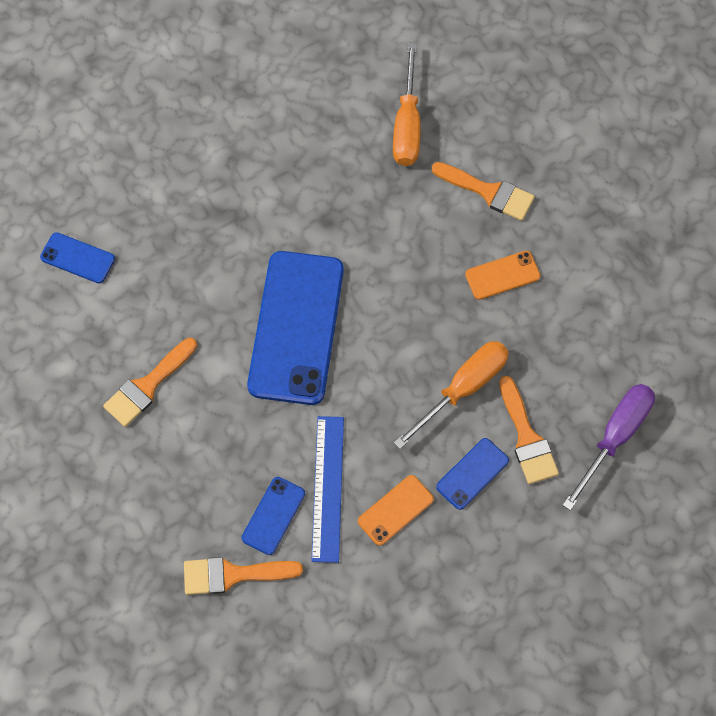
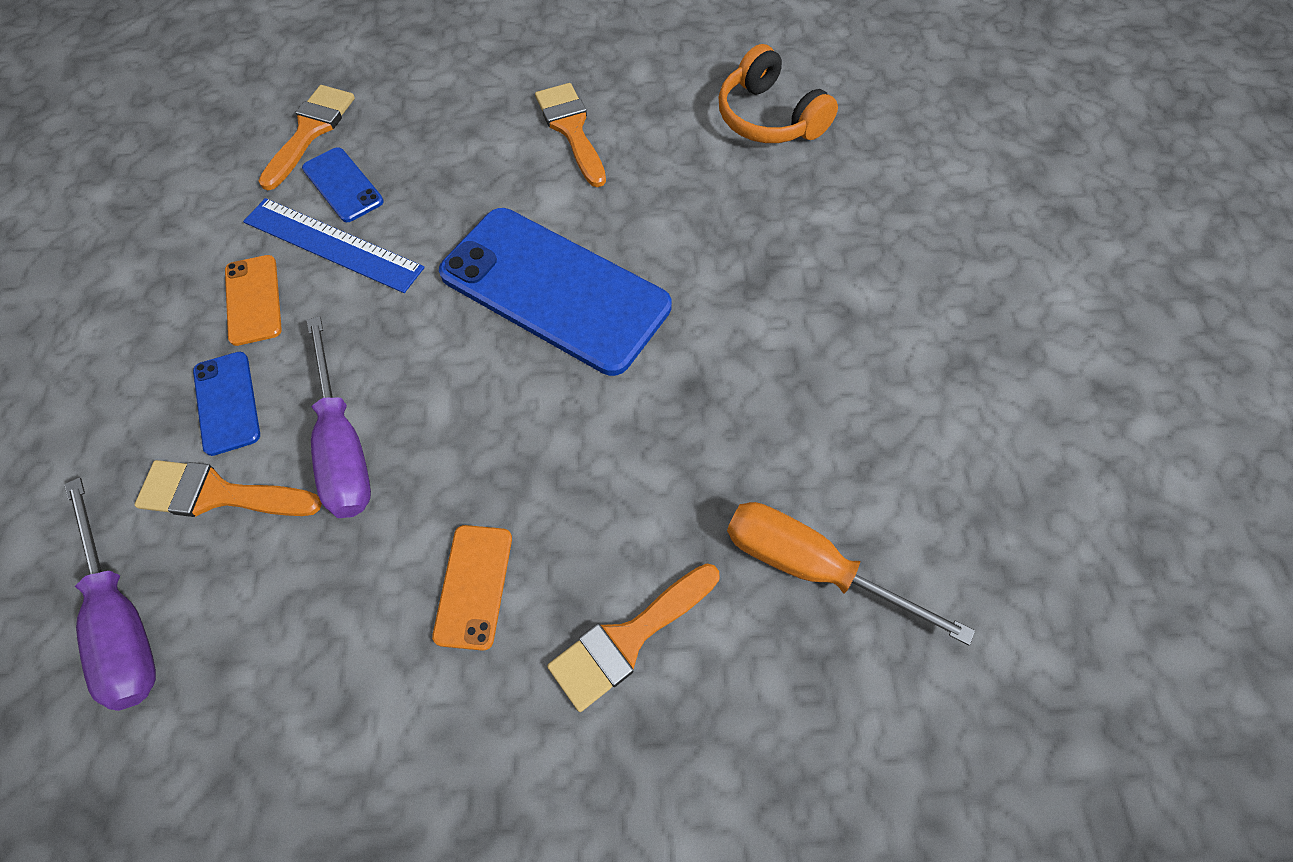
camera: 115 degrees right, 5 degrees down
blue phone [40,232,115,283] -> orange headphones [719,44,838,143]
orange screwdriver [394,341,509,449] -> purple screwdriver [307,316,371,518]

